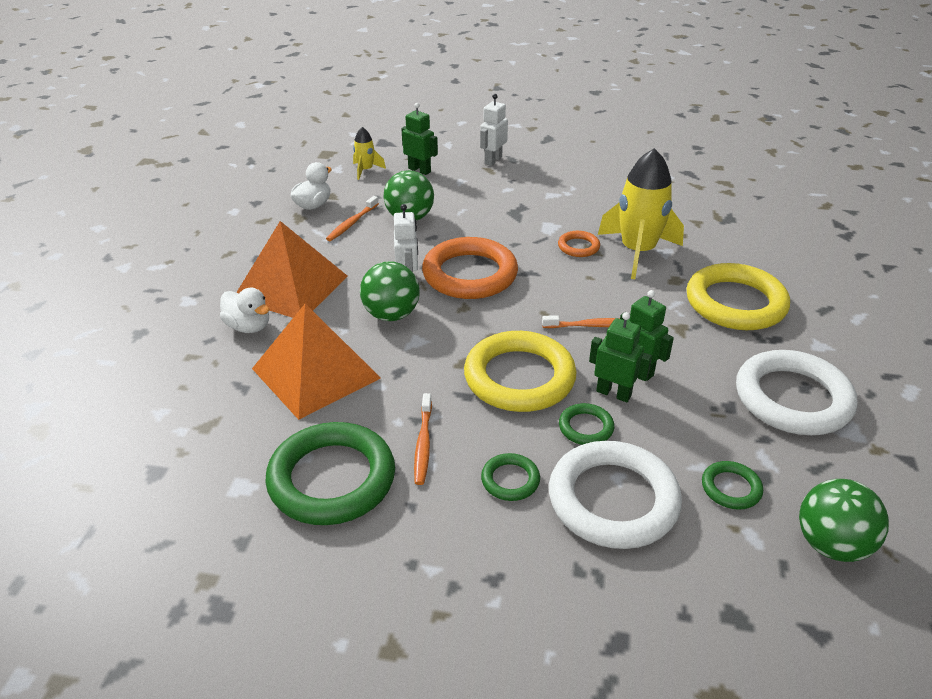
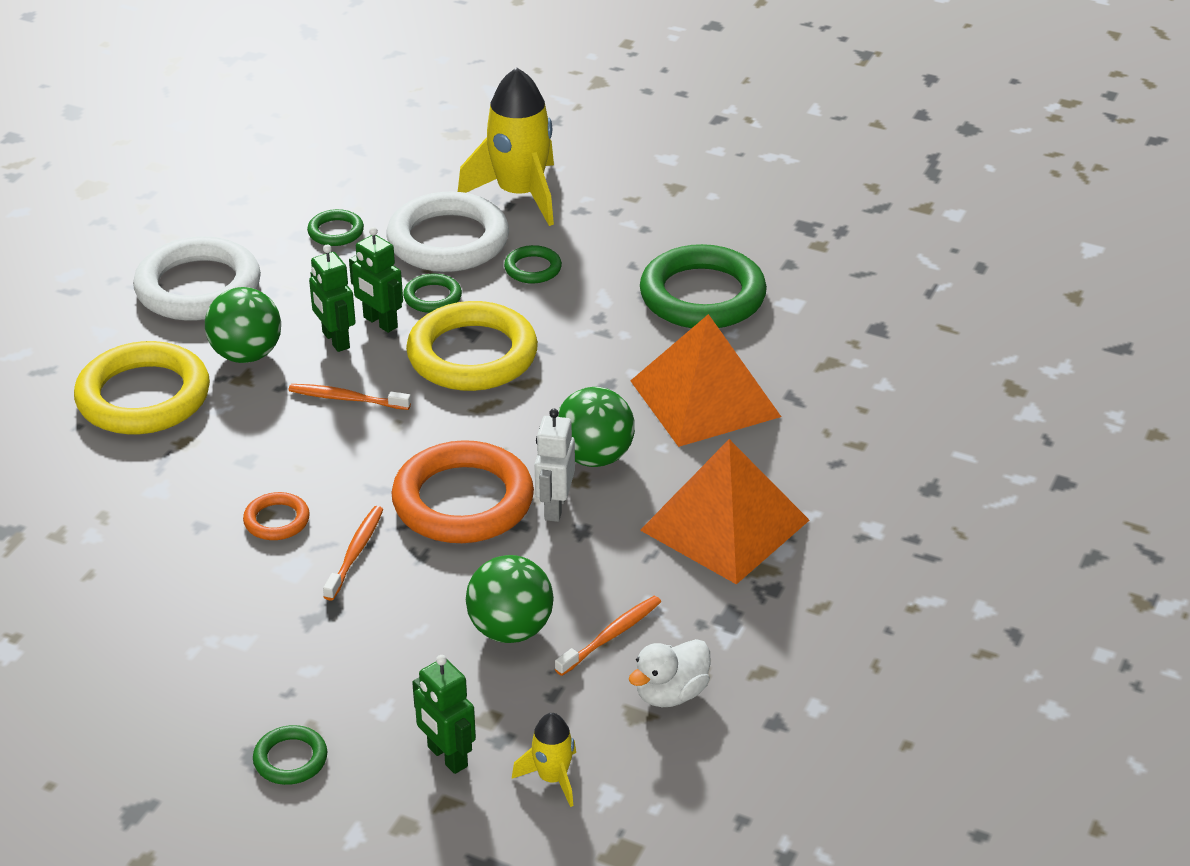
camera: 165 degrees left, 0 degrees up
white duck [220,288,269,333] -> none
orange toothbrush [414,393,432,485] -> orange toothbrush moved to [323,506,383,601]
white robot [480,94,508,166] -> green ring [253,725,327,785]
yellow rocket [598,148,684,279] -> yellow rocket moved to [458,67,554,226]
green ball [799,479,889,562] -> green ball moved to [205,287,281,363]

